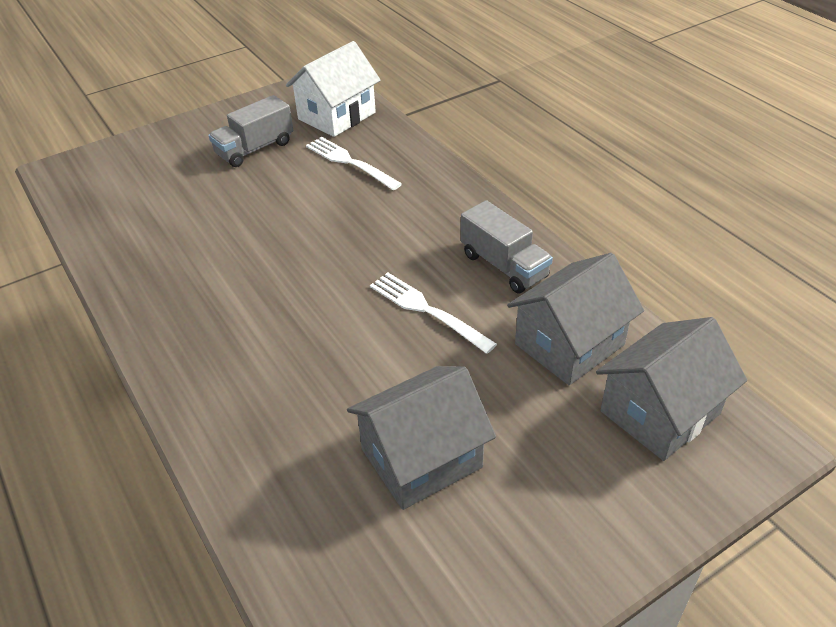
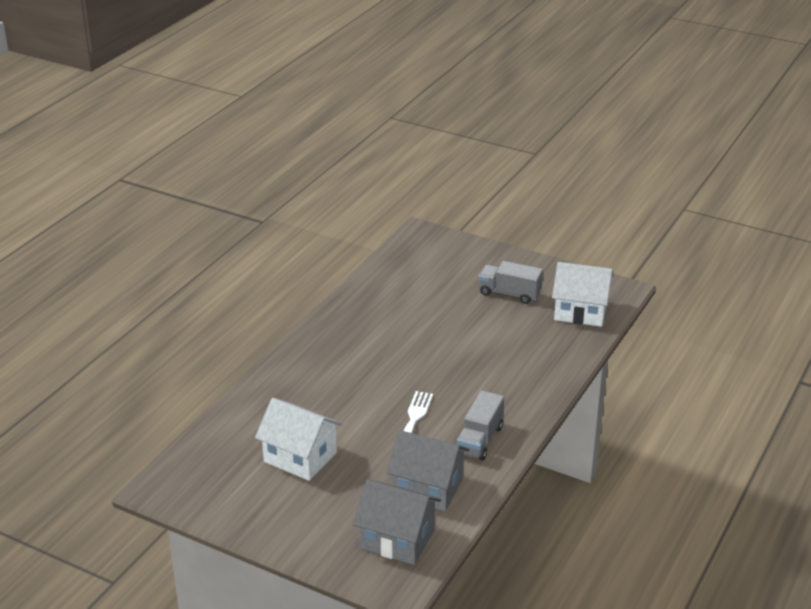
camera: 60 degrees right, 10 degrees down
white fork [306,137,402,190] -> none
grey house [347,366,496,510] -> white house [255,398,342,481]

